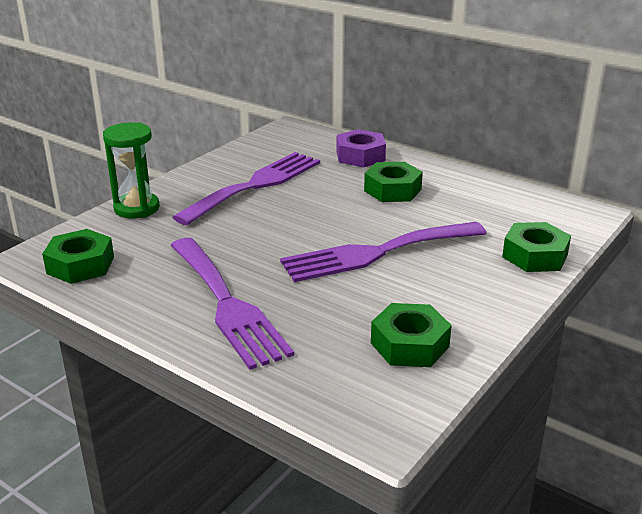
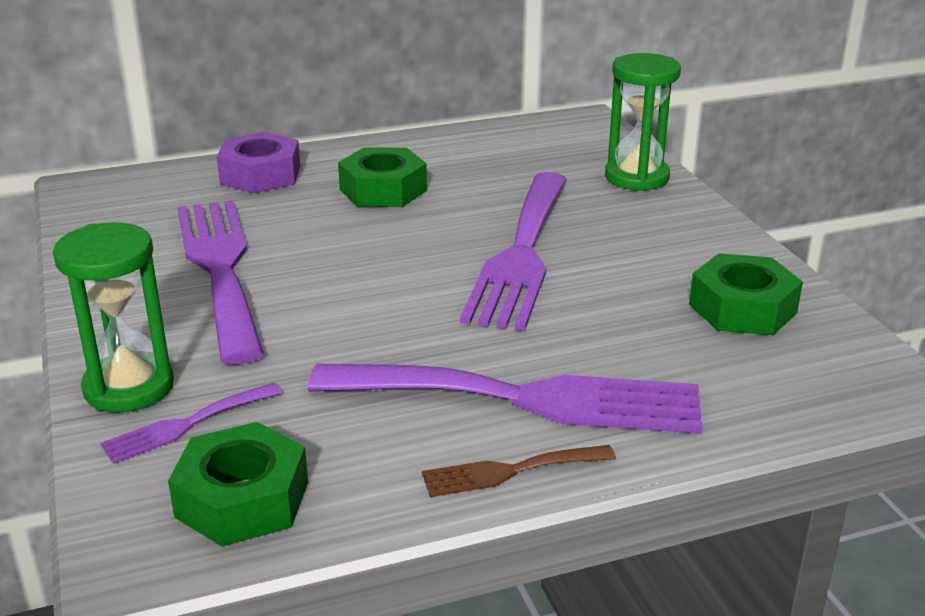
camera: 55 degrees left, 0 degrees up
green nut [502,222,571,272] -> green hourglass [605,53,681,191]
none -> purple fork [100,383,282,464]
none -> brown fork [422,445,616,497]

